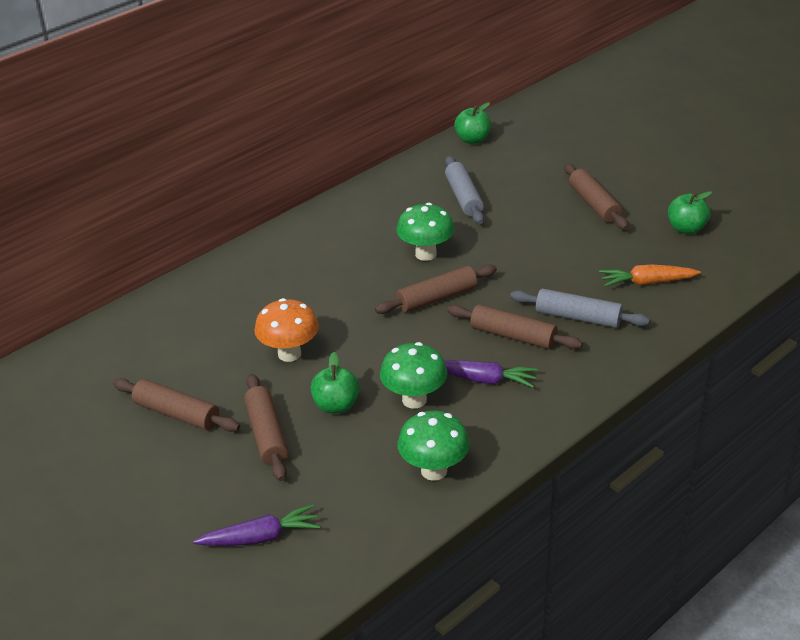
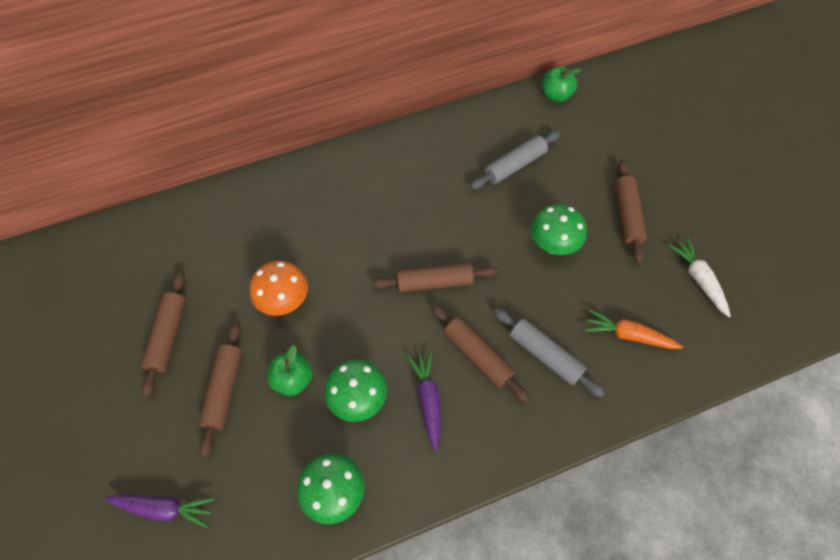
camera: 20 degrees right, 25 degrees up
brown rolling pin [113,378,240,432] -> brown rolling pin turned 45 degrees clockwise [141,272,186,397]
green mushroom [396,203,454,261] -> green mushroom moved to [531,204,587,255]
purple carrot [444,360,538,388] -> purple carrot turned 135 degrees counterclockwise [407,350,441,451]
grey rolling pin [445,156,484,224] -> grey rolling pin turned 45 degrees clockwise [470,131,561,190]
green apple [668,191,712,234] -> white carrot [668,237,731,317]

